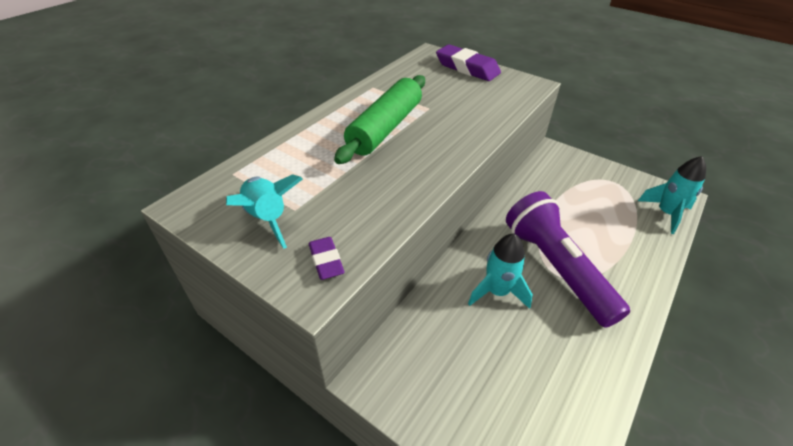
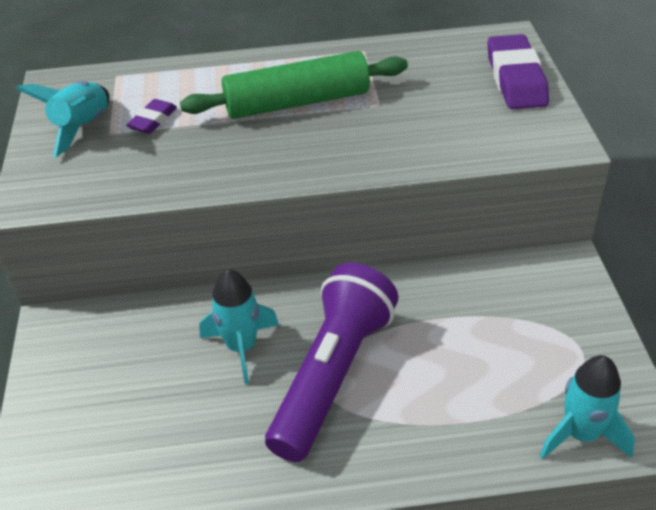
camera: 50 degrees right, 0 degrees up
purple eraser [309,237,345,280] -> purple eraser moved to [126,99,177,134]

